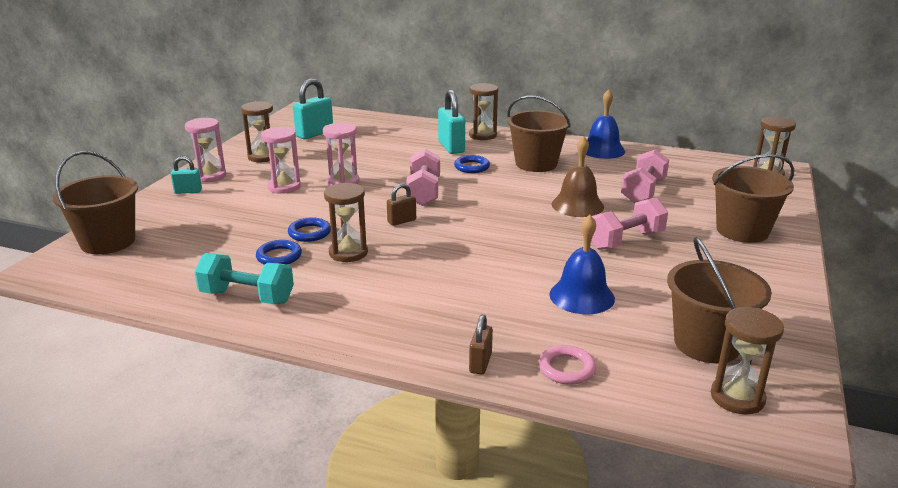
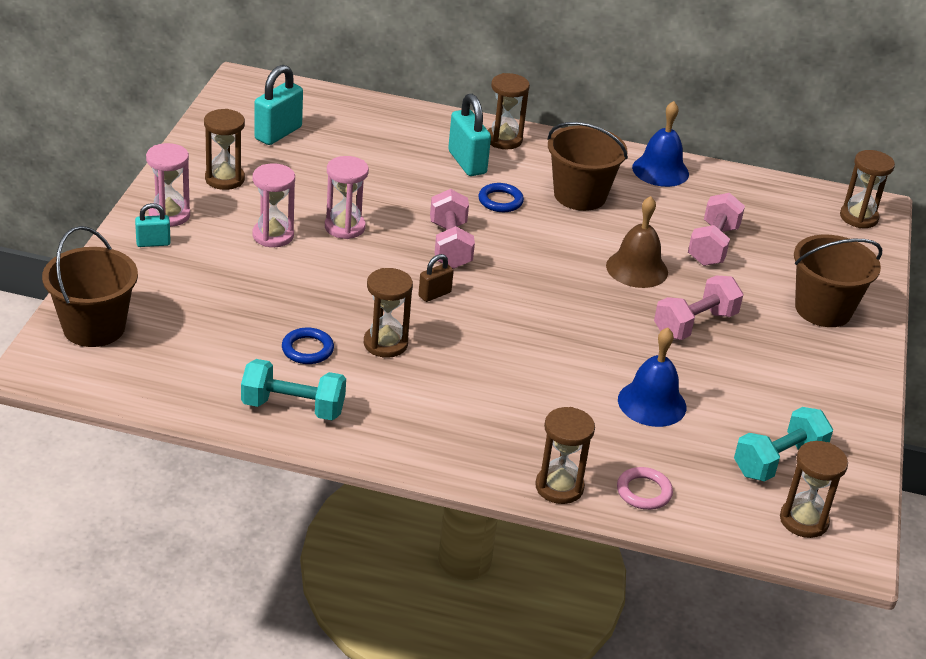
camera: 10 degrees left, 10 degrees up
blue ring [288,217,331,242] -> none
brown padlock [469,315,493,375] -> brown hourglass [535,407,595,504]
brown bucket [667,237,772,363] -> turquoise dumbbell [734,407,833,482]

